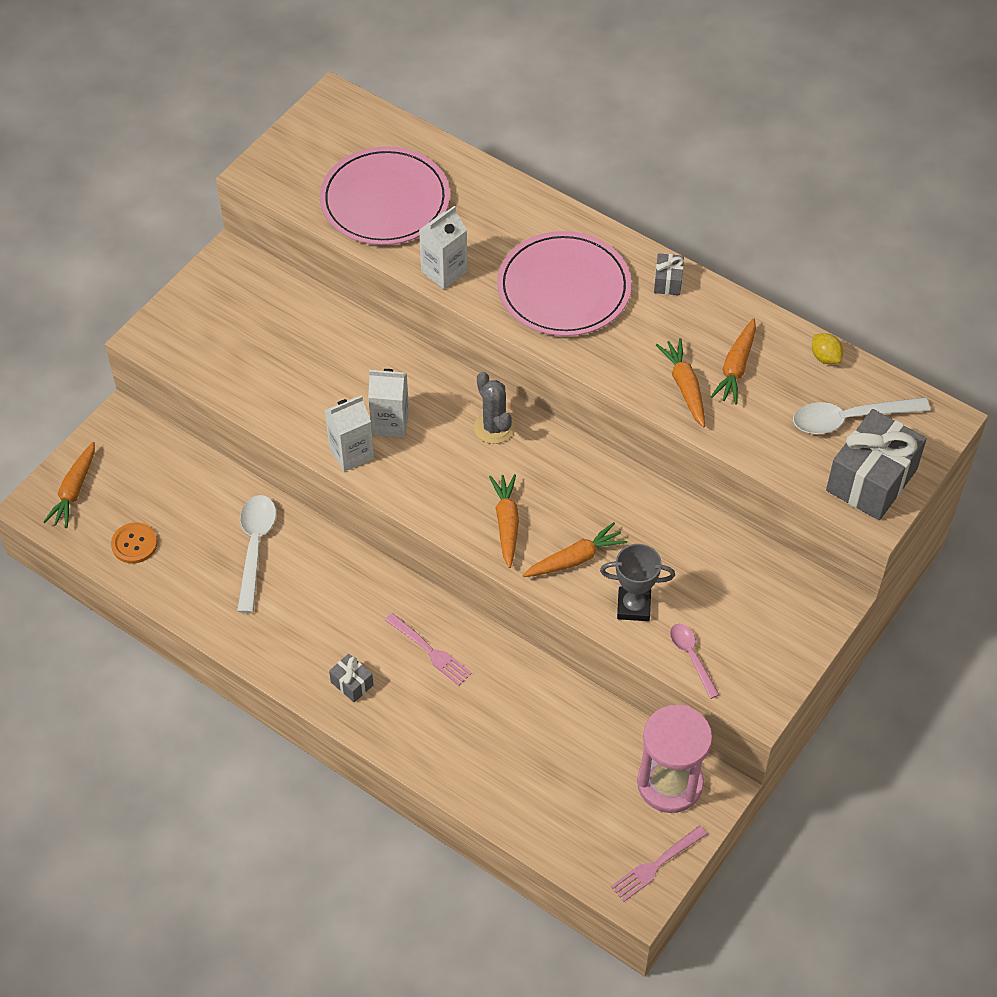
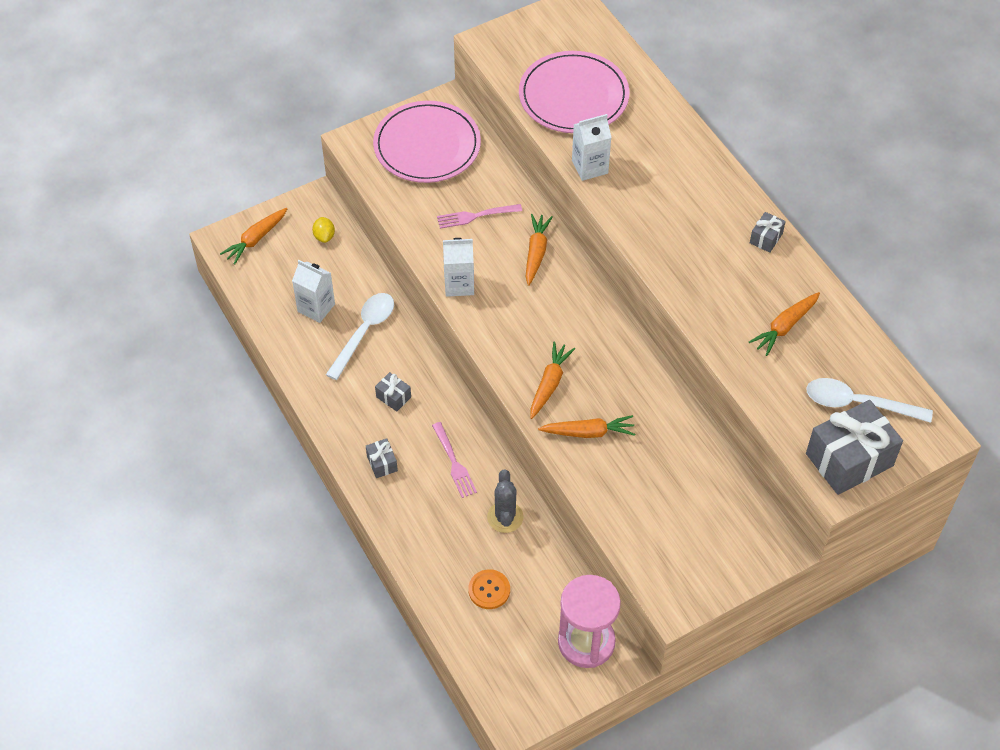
camera: 25 degrees right, 0 degrees up
orange button [111,522,158,564] -> orange button moved to [468,569,510,609]
white carton [368,369,409,438] -> white carton moved to [292,260,335,323]
grey cactus [474,372,515,444] -> grey cactus moved to [487,470,524,533]
pink plate [497,231,632,336] -> pink plate moved to [373,101,481,183]
grey trophy [600,544,675,621] -> none
pink fork [611,825,708,902] -> pink fork moved to [437,204,522,229]
orange carrot [656,338,705,428] -> orange carrot moved to [526,214,553,286]
pink spoon [670,624,719,699] -> none
yellow lemon [812,333,843,364] -> yellow lemon moved to [312,217,335,243]
none -> grey gift [375,372,411,412]

